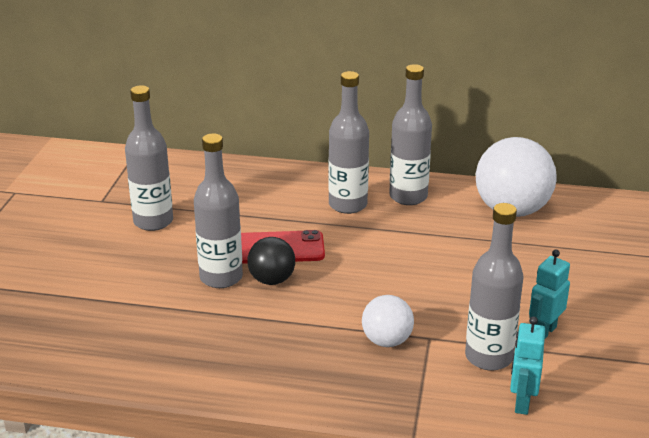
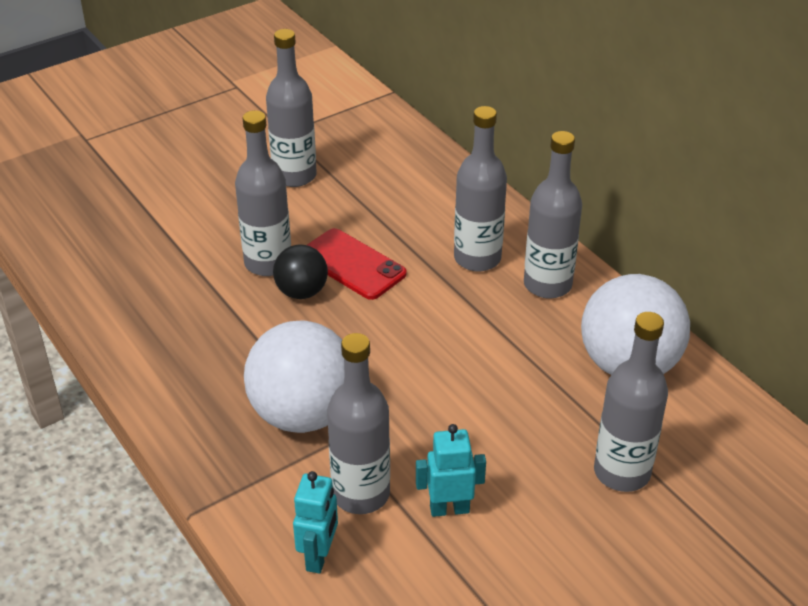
camera: 45 degrees right, 10 degrees up
white ball [362,295,414,347] -> white ball [244,320,344,433], size x1.82
turquoise robot [510,316,545,415] -> turquoise robot turned 135 degrees clockwise [293,471,338,574]
none -> grey bottle [594,312,668,492]

